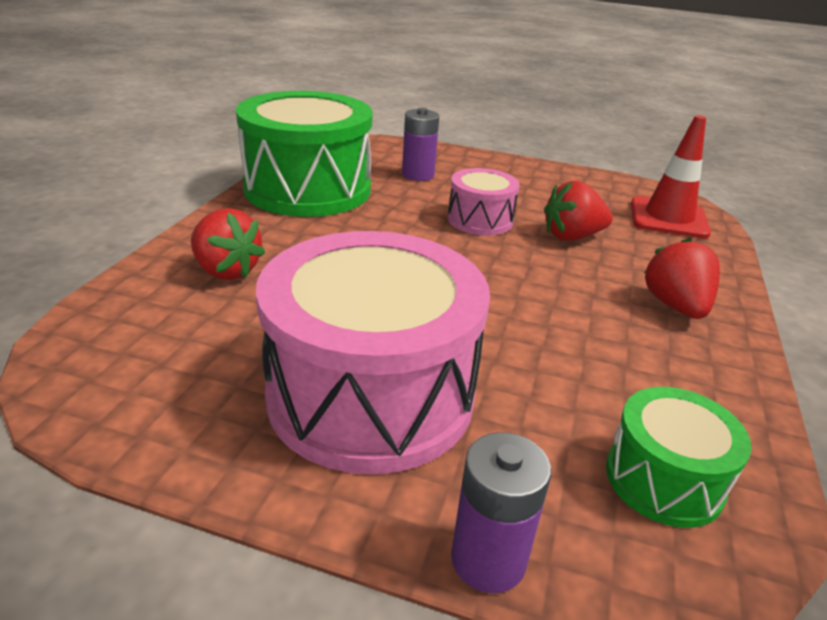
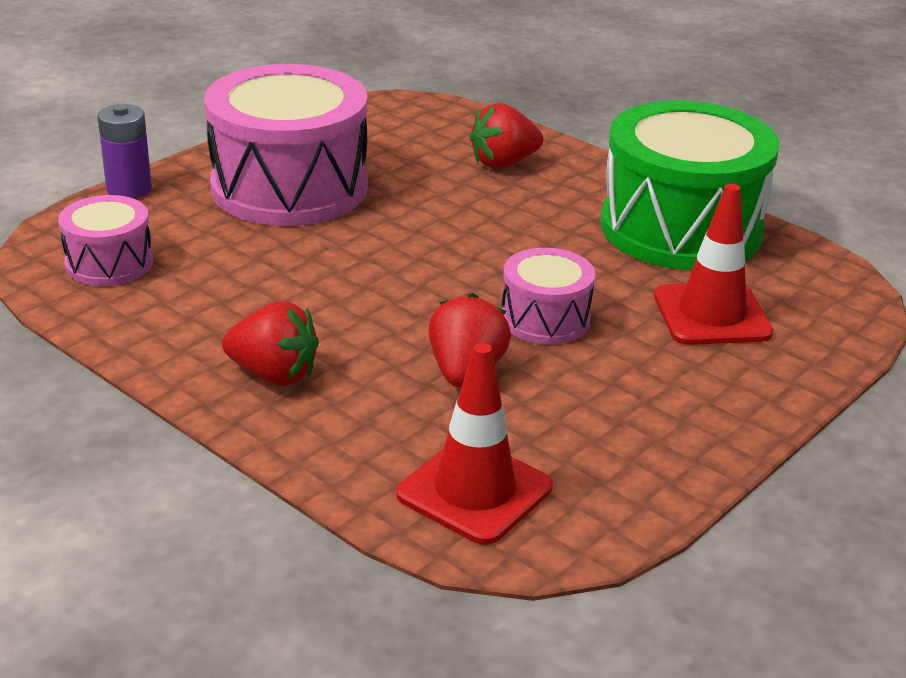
camera: 115 degrees right, 0 degrees up
purple battery [402,108,439,181] -> red traffic cone [654,184,773,345]
green drum [606,387,752,528] -> pink drum [58,195,153,286]

